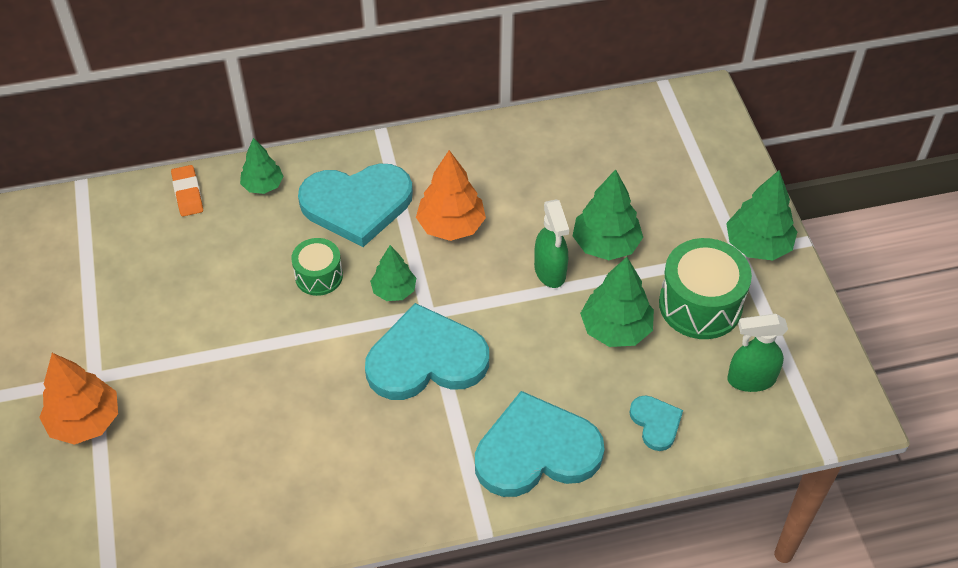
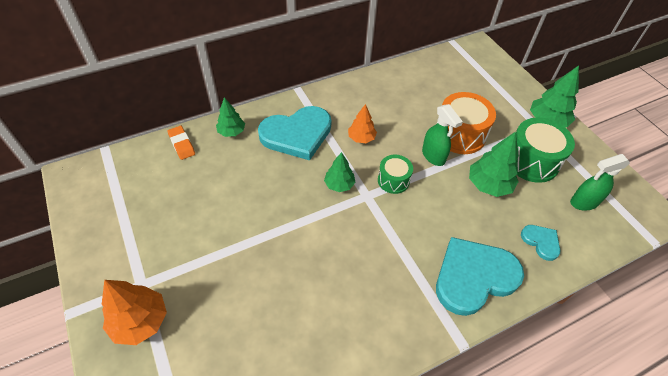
camera: 15 degrees left, 0 degrees up
green drum [291,238,343,296] -> green drum moved to [378,155,413,194]
turquoise heart [365,303,489,400] -> none
orange tree [416,150,486,241] -> orange tree [348,104,377,143], size x0.64
green tree [572,169,643,260] -> orange drum [437,92,496,154]

